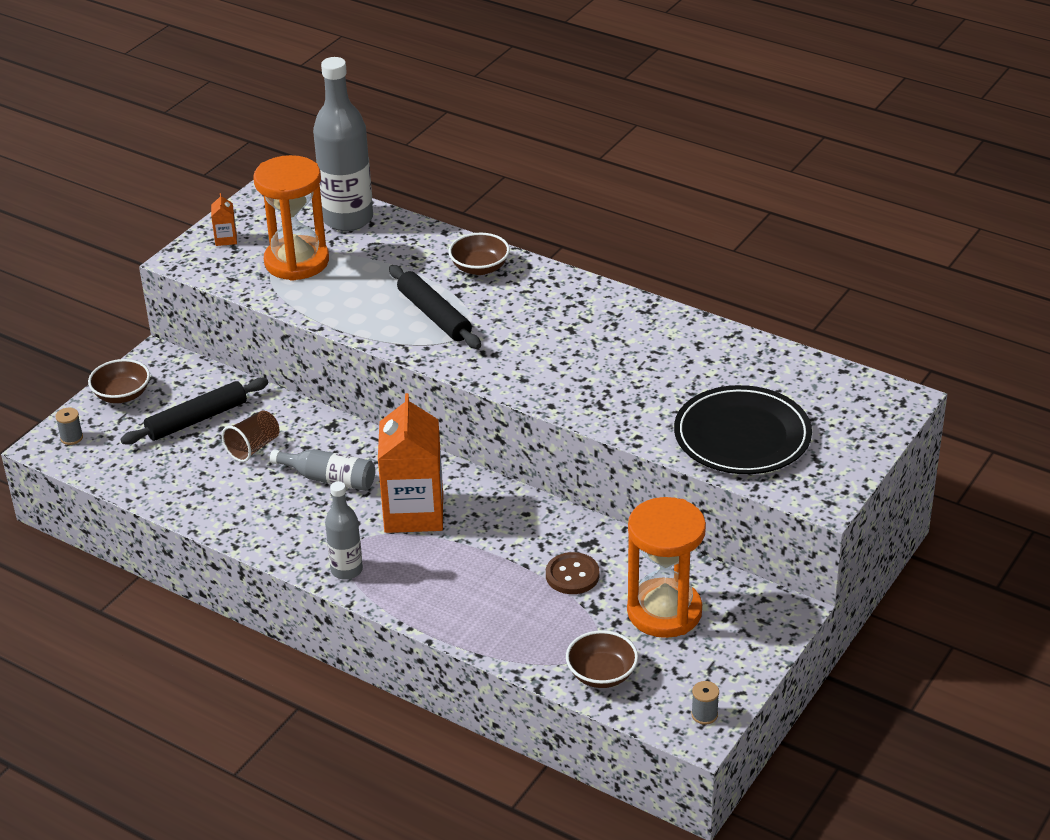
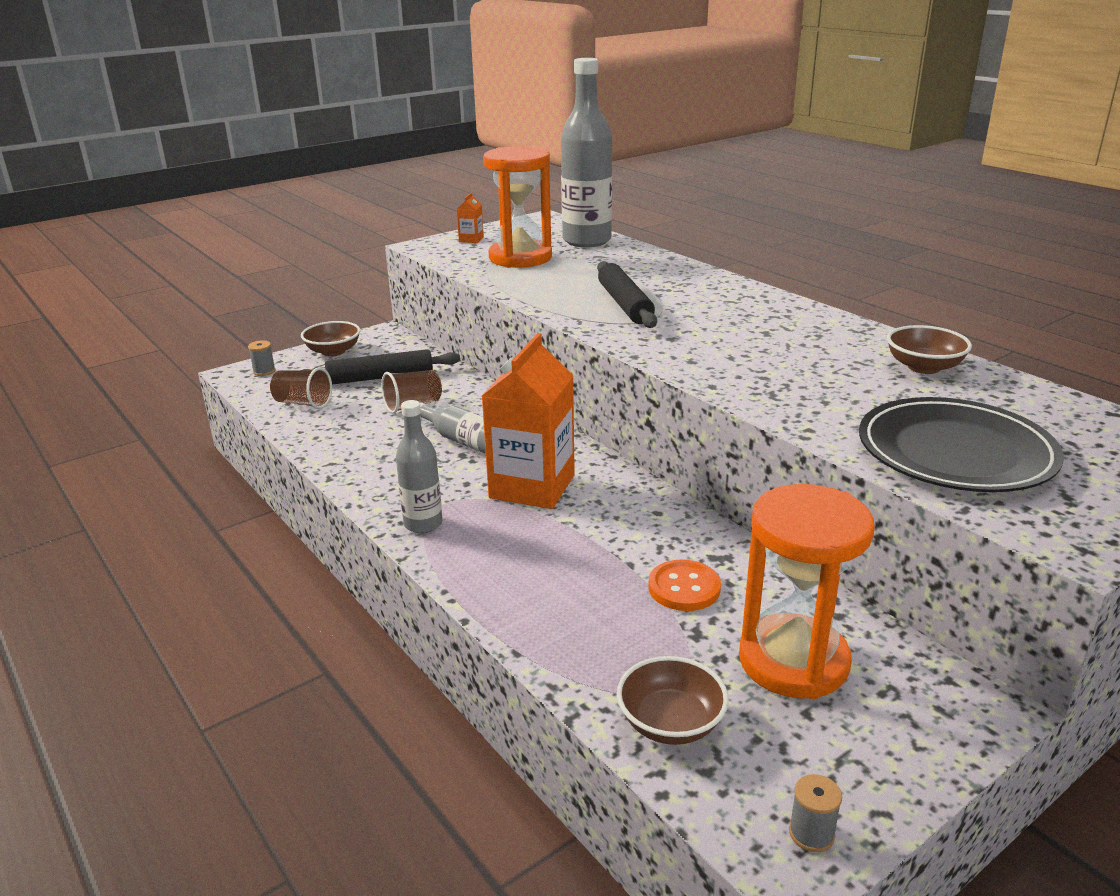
camera: 20 degrees right, 10 degrees down
brown bowl [448,233,510,275] -> brown bowl moved to [887,325,972,374]
brown button [546,552,599,594] -> orange button [648,560,721,611]
none -> brown cup [270,367,332,409]

